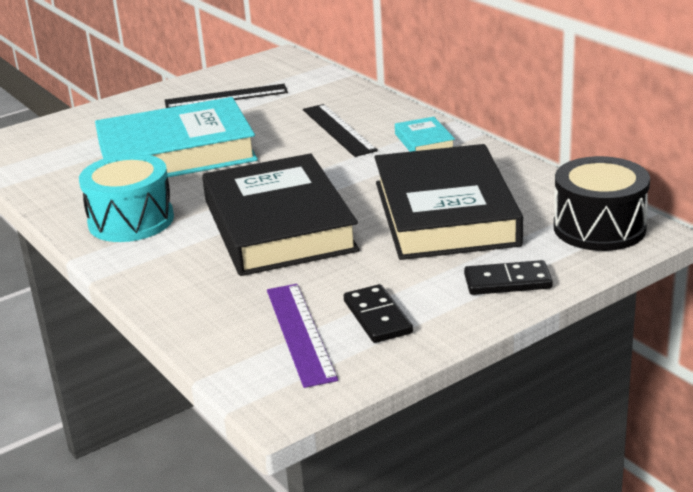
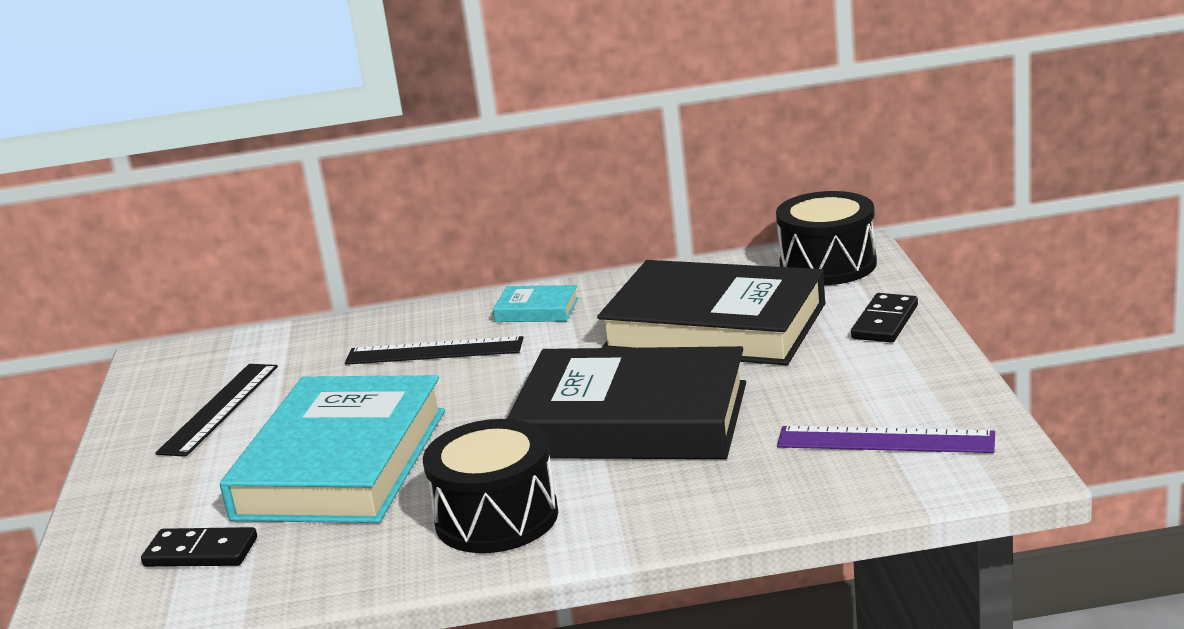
camera: 60 degrees left, 5 degrees down
turquoise drum [79,154,174,242] -> black drum [423,419,558,553]
black domino [344,284,413,343] -> black domino moved to [141,527,257,567]

